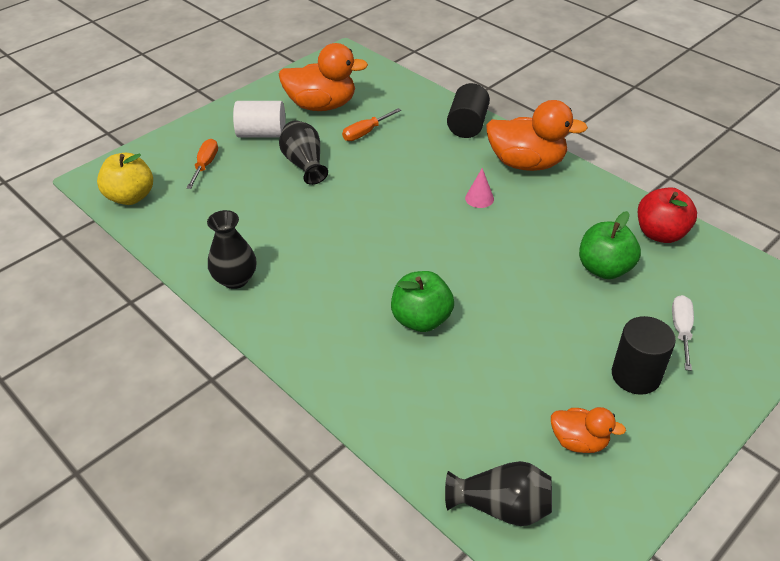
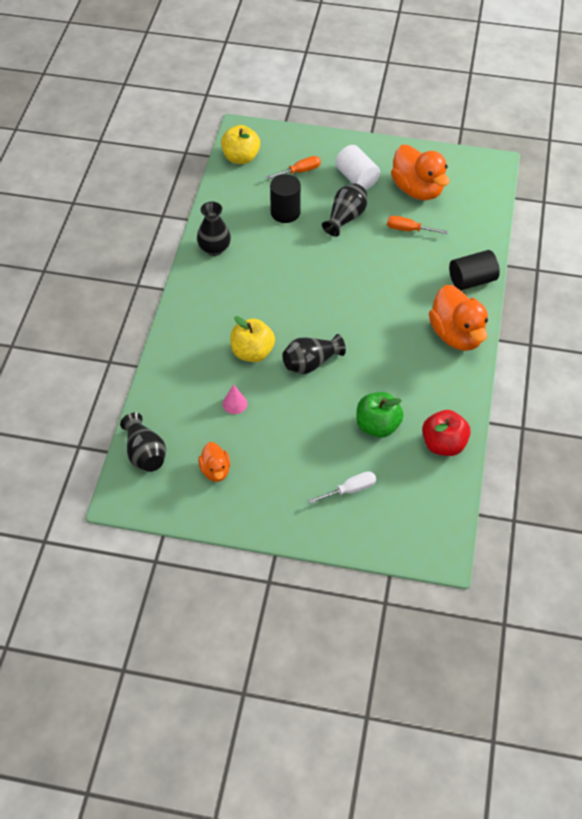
camera: 55 degrees right, 10 degrees up
green apple [391,271,454,332] -> yellow apple [230,316,275,362]
pink cone [465,168,494,208] -> pink cone moved to [223,384,247,414]
black cylinder [612,316,676,395] -> black cylinder moved to [270,174,301,223]
none -> black vase [282,334,346,374]

